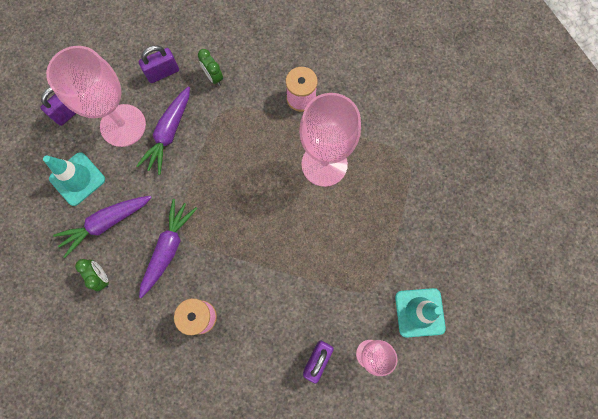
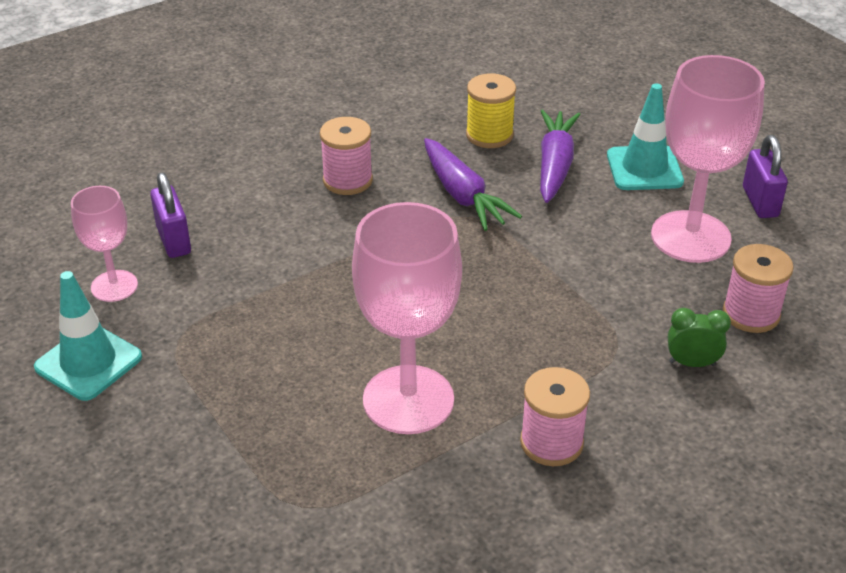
camera: 130 degrees right, 35 degrees down
green clock [75,259,109,291] -> yellow spool [466,73,516,148]
purple carrot [137,86,190,175] -> none
purple padlock [138,45,179,83] -> pink spool [723,244,794,333]

